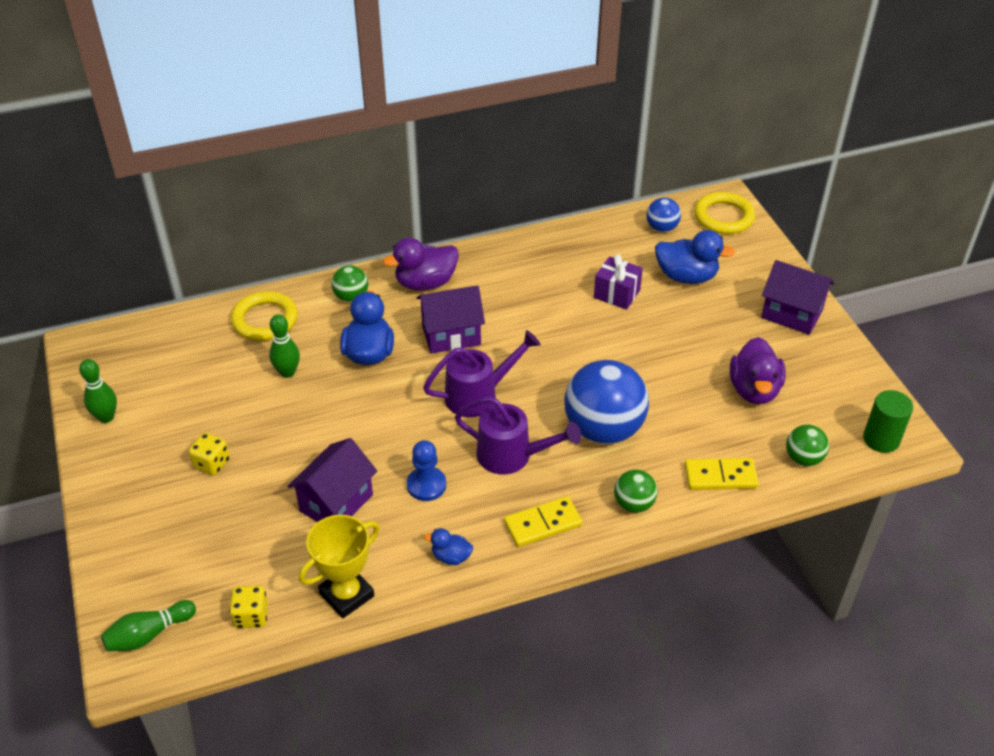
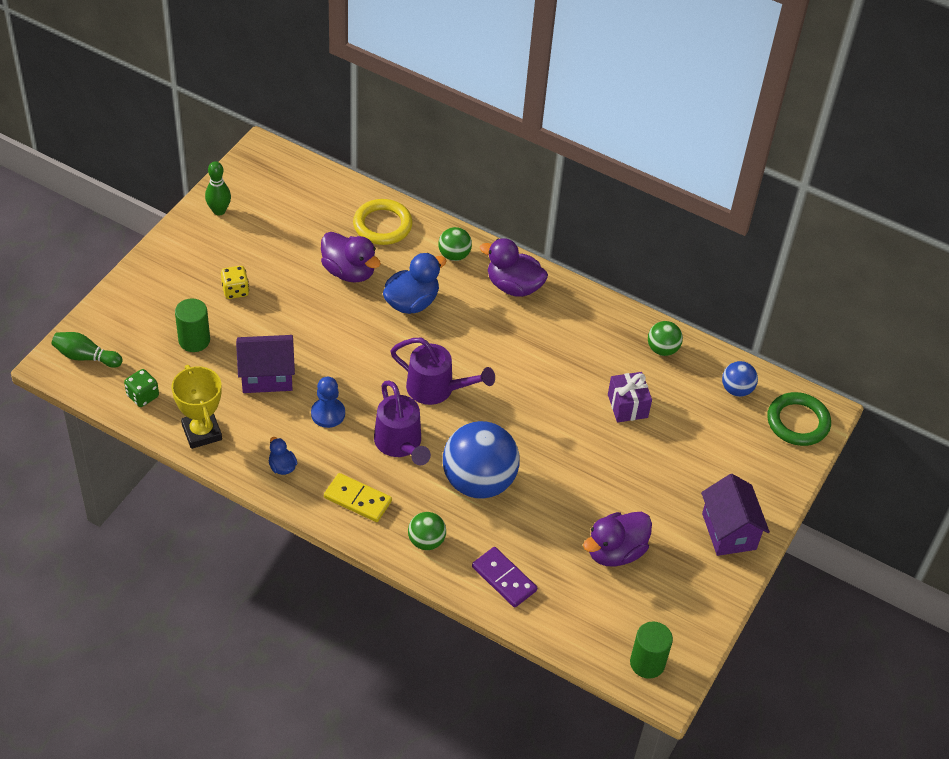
camera: 45 degrees right, 5 degrees up
yellow dice [229,586,268,628] -> green dice [124,369,159,407]
green bowling pin [269,314,300,378] -> purple duck [321,232,381,283]
yellow trophy [299,515,380,618] -> yellow trophy turned 60 degrees clockwise [172,365,222,449]
purple house [417,285,485,354] -> none
blue duck [655,230,735,284] -> none
yellow domino [685,458,759,490] -> purple domino [472,547,537,607]
yellow ring [694,192,755,234] -> green ring [767,392,831,446]
green ball [786,425,829,466] -> green ball moved to [648,321,683,356]
none -> green cylinder [175,299,210,352]

